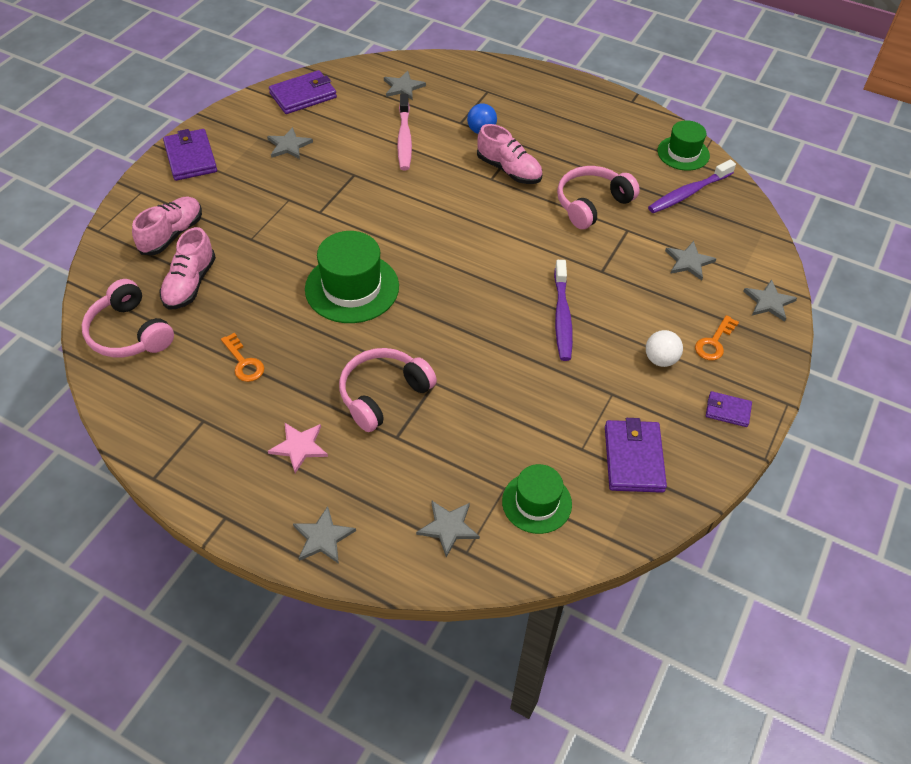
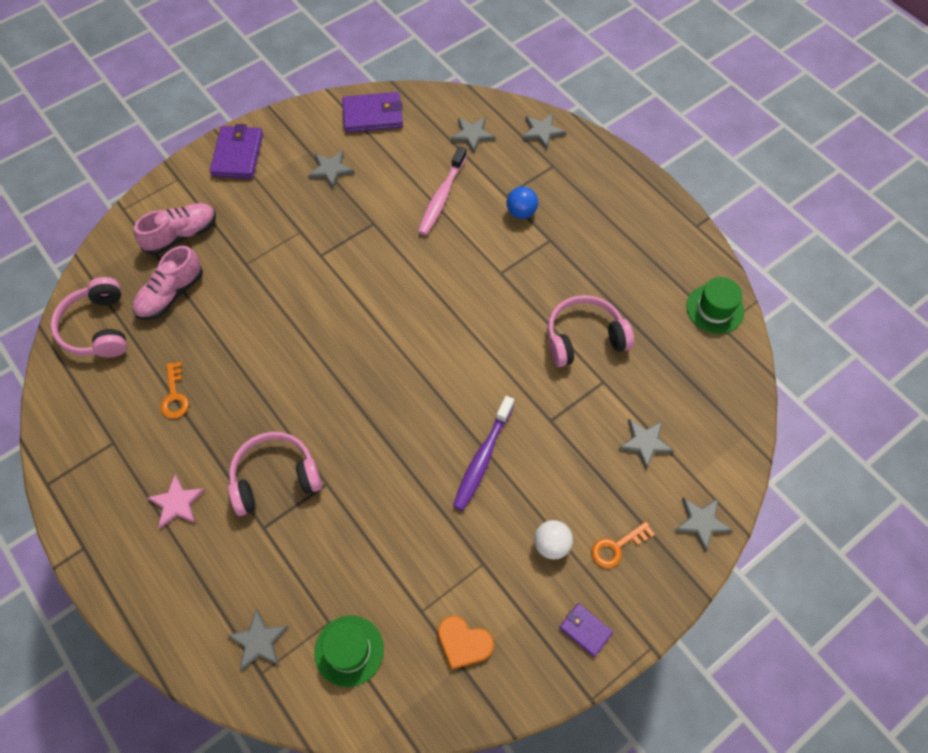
camera: 25 degrees right, 10 degrees up
grey star [293,506,356,564] -> grey star moved to [521,113,566,150]
green hat [305,231,399,323] -> none
pink shoe [477,124,542,184] -> none
purple wallet [605,418,667,493] -> orange heart [438,616,494,670]
purple toothbrush [648,160,736,213] -> none

